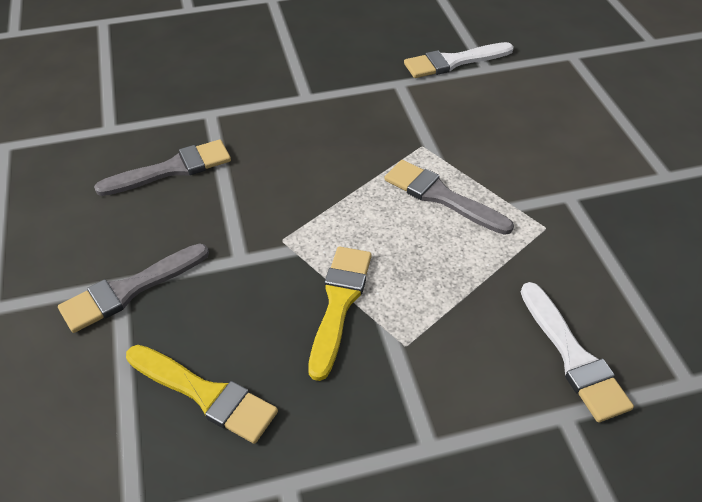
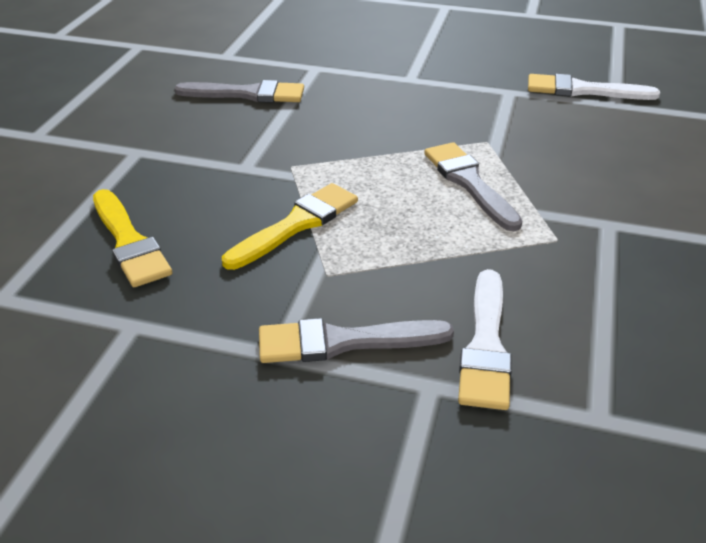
camera: 30 degrees right, 10 degrees down
grey brush [58,243,209,333] -> grey brush moved to [259,318,454,363]

